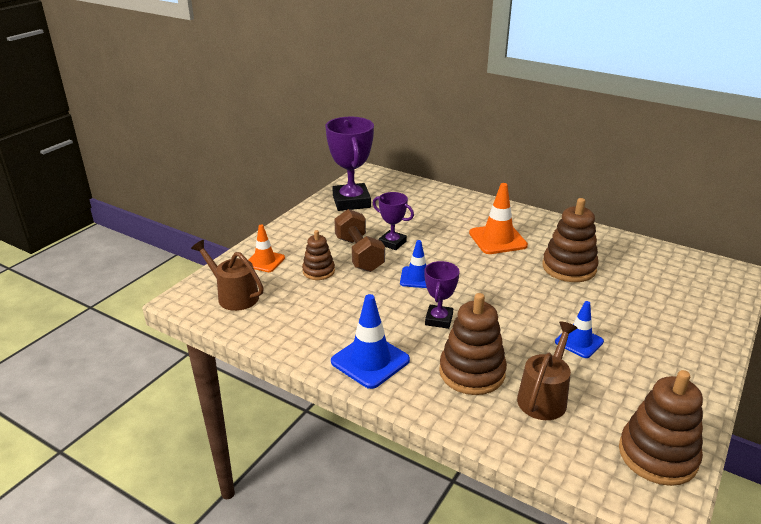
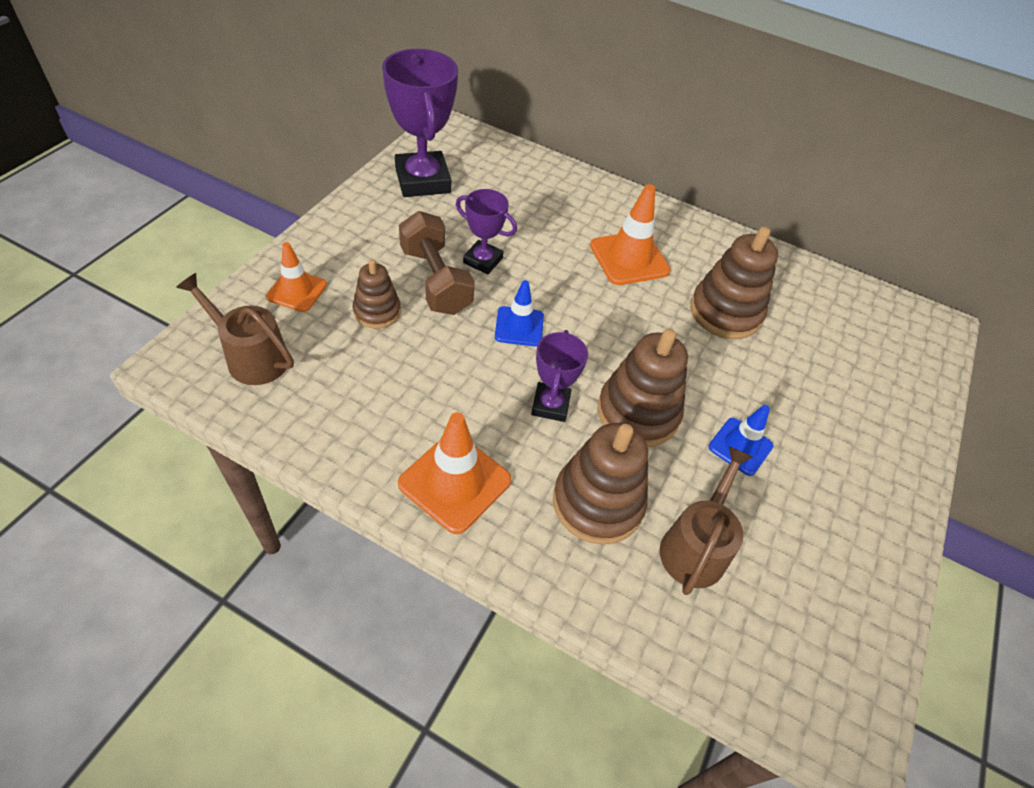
camera: 10 degrees left, 20 degrees up
blue traffic cone [331,294,410,389] -> orange traffic cone [398,412,511,534]
brown stacking toy [619,370,703,486] -> brown stacking toy moved to [598,329,688,447]

